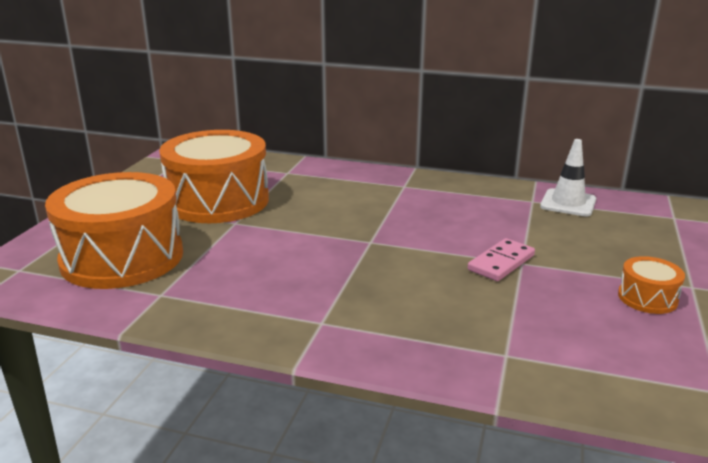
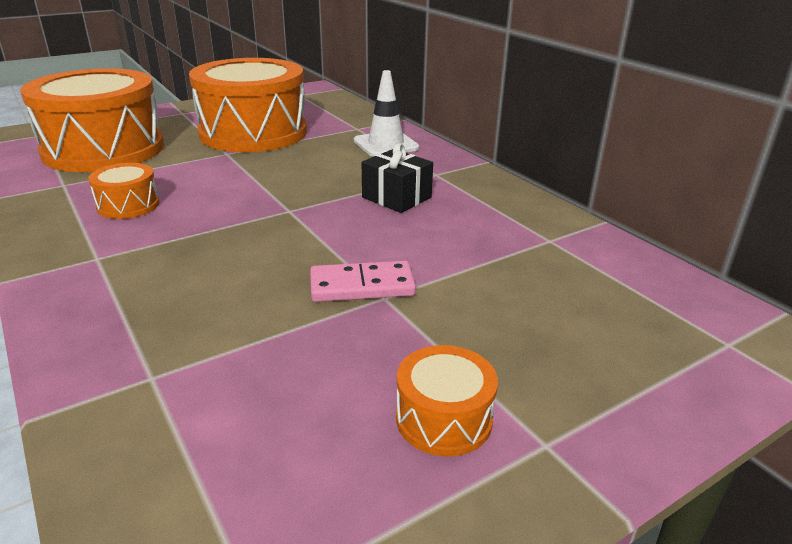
camera: 40 degrees right, 5 degrees up
white traffic cone [540,139,596,217] -> white traffic cone moved to [354,70,419,157]
none -> orange drum [88,163,159,219]
none -> black gift [362,143,433,213]

